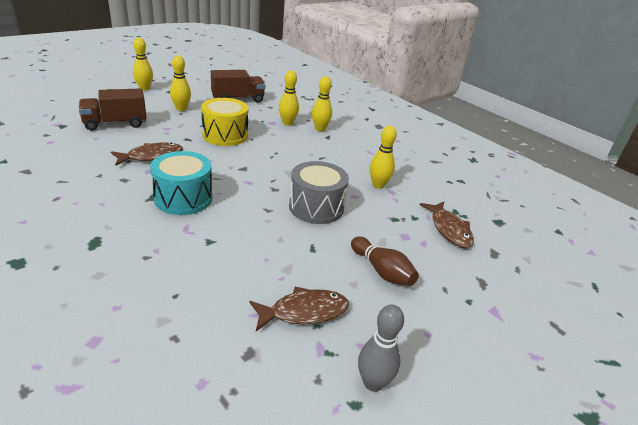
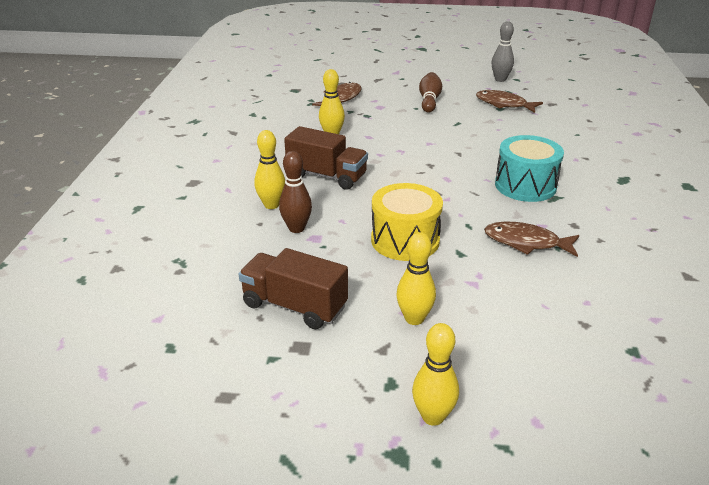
camera: 130 degrees left, 0 degrees up
brown truck [79,88,147,130] -> brown truck moved to [284,126,368,190]
yellow bowling pin [279,71,299,126] -> brown bowling pin [279,151,312,233]
grey drum [289,161,349,224] -> none

